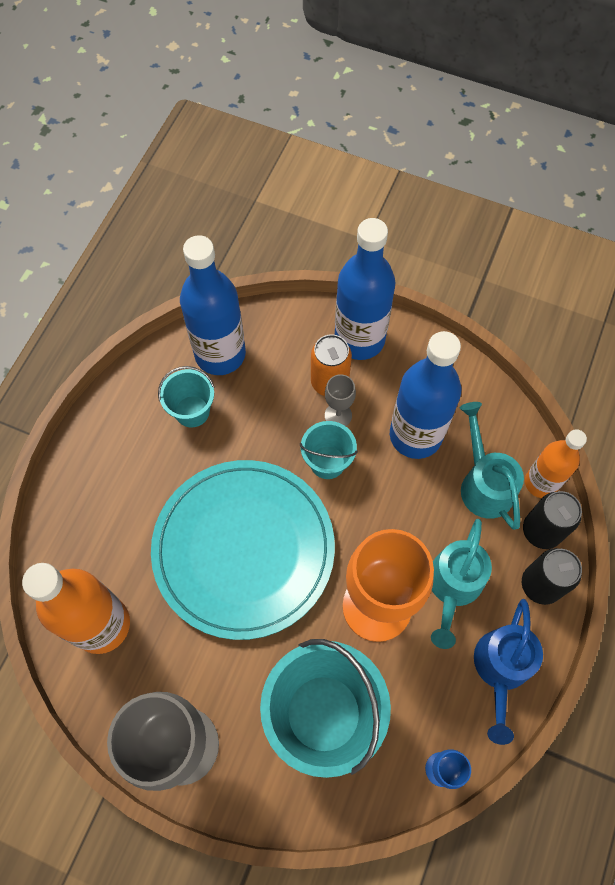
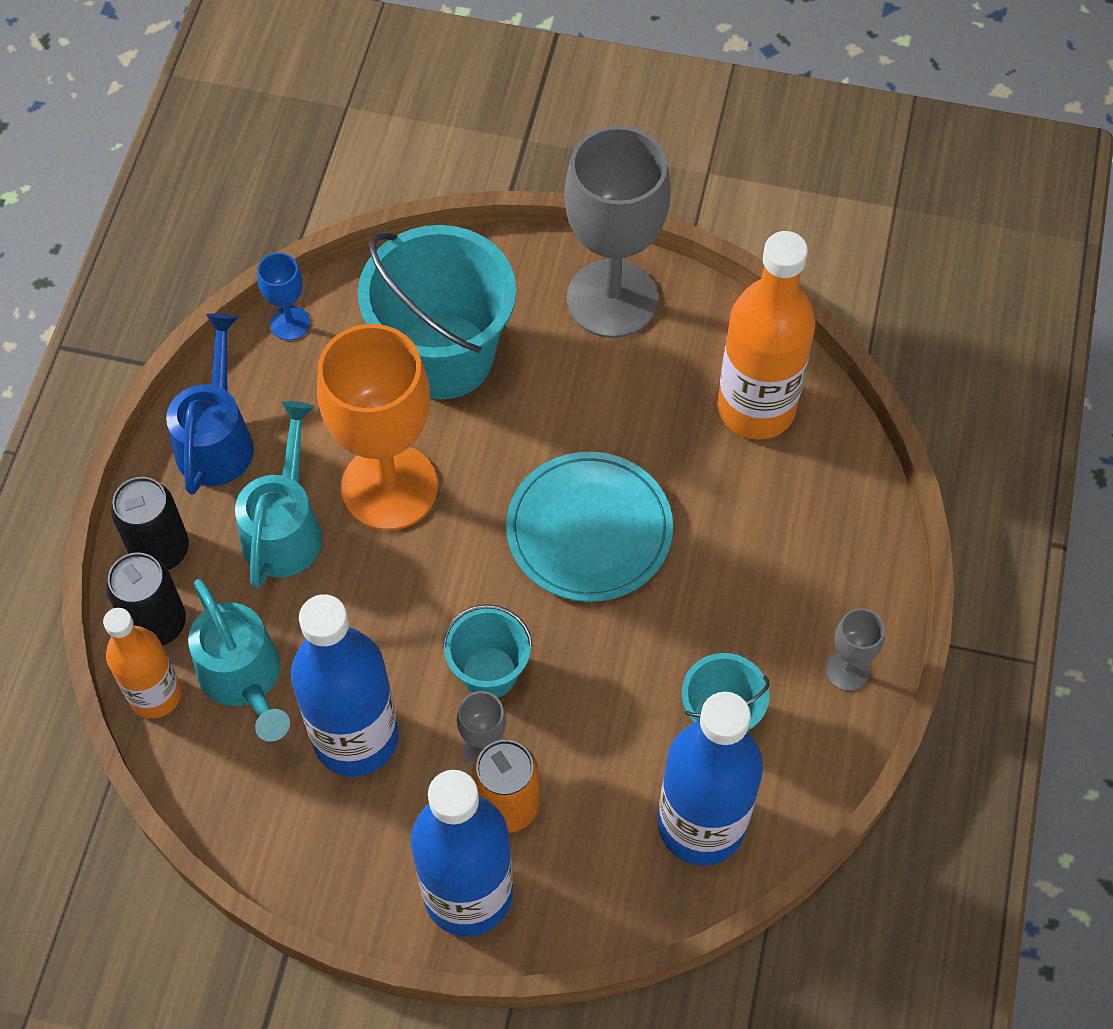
camera: 170 degrees right, 5 degrees down
turquoise plate [151,460,335,640] -> turquoise plate [506,452,673,602], size x0.63
none -> grey goblet [825,608,885,691]

